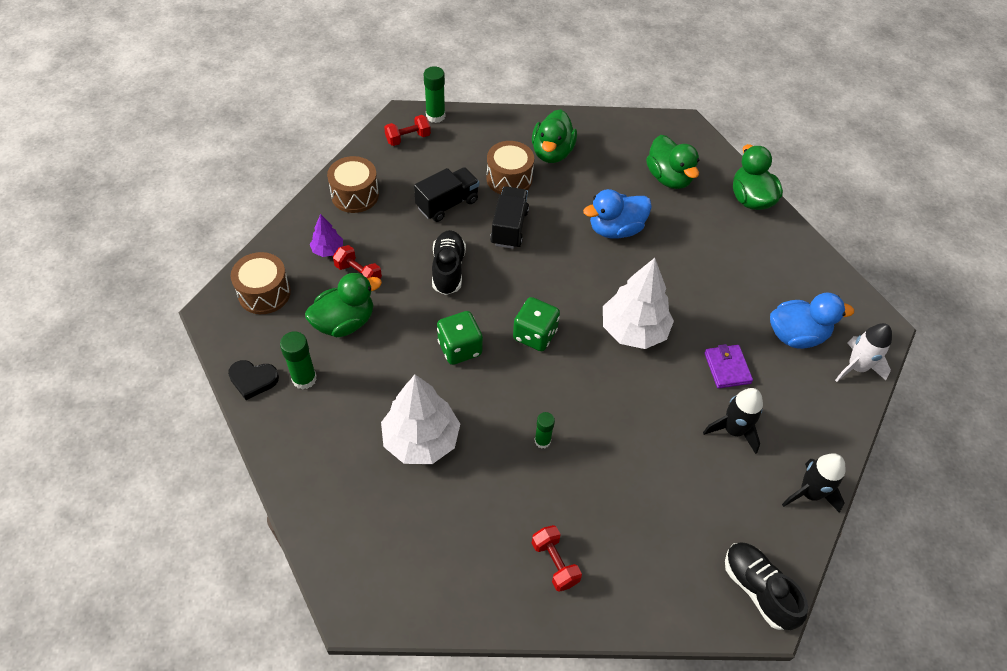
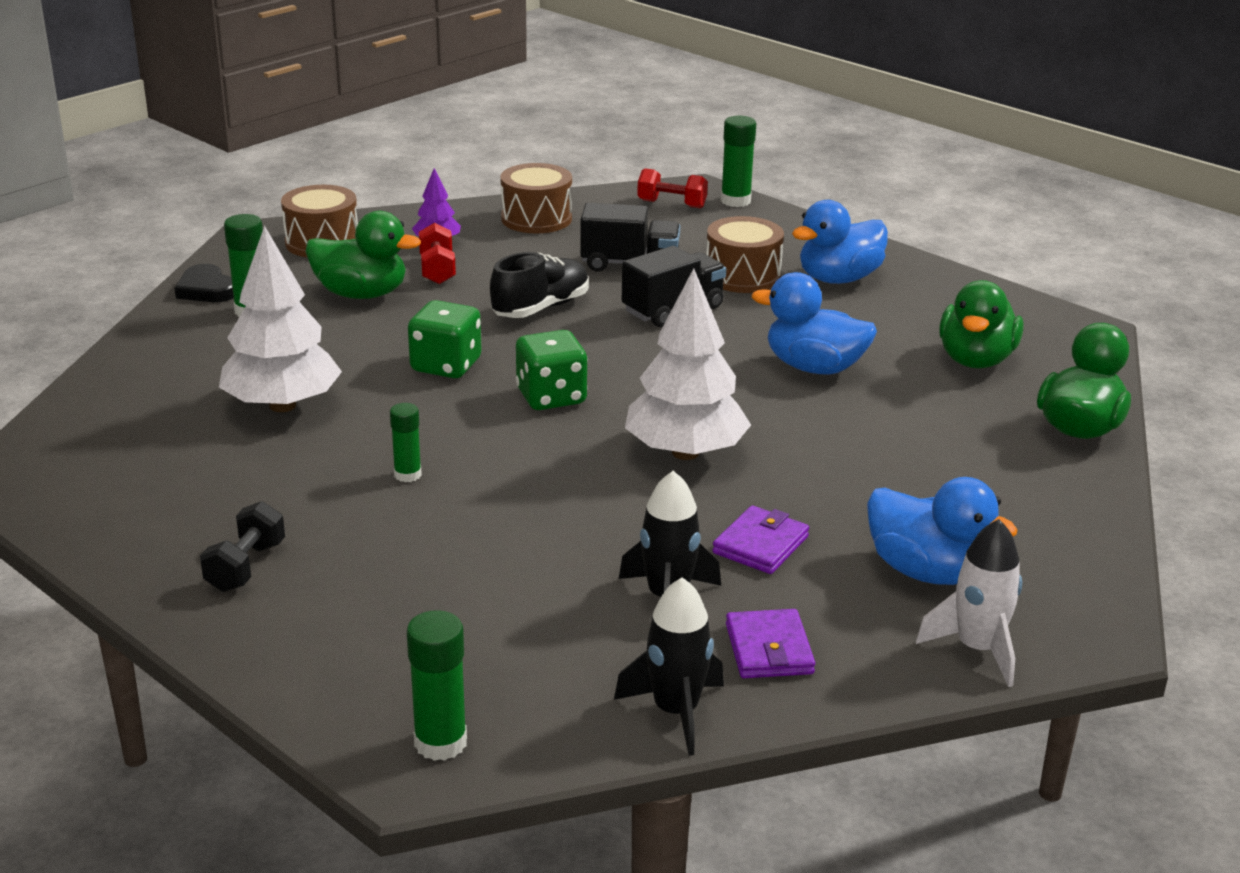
camera: 45 degrees right, 25 degrees down
green duck [532,109,577,163] -> blue duck [792,200,888,284]
red dumbbell [532,525,582,592] -> black dumbbell [200,501,285,592]
black shoe [725,542,808,630] -> green glue stick [407,610,467,761]
none -> purple wallet [726,609,815,678]

